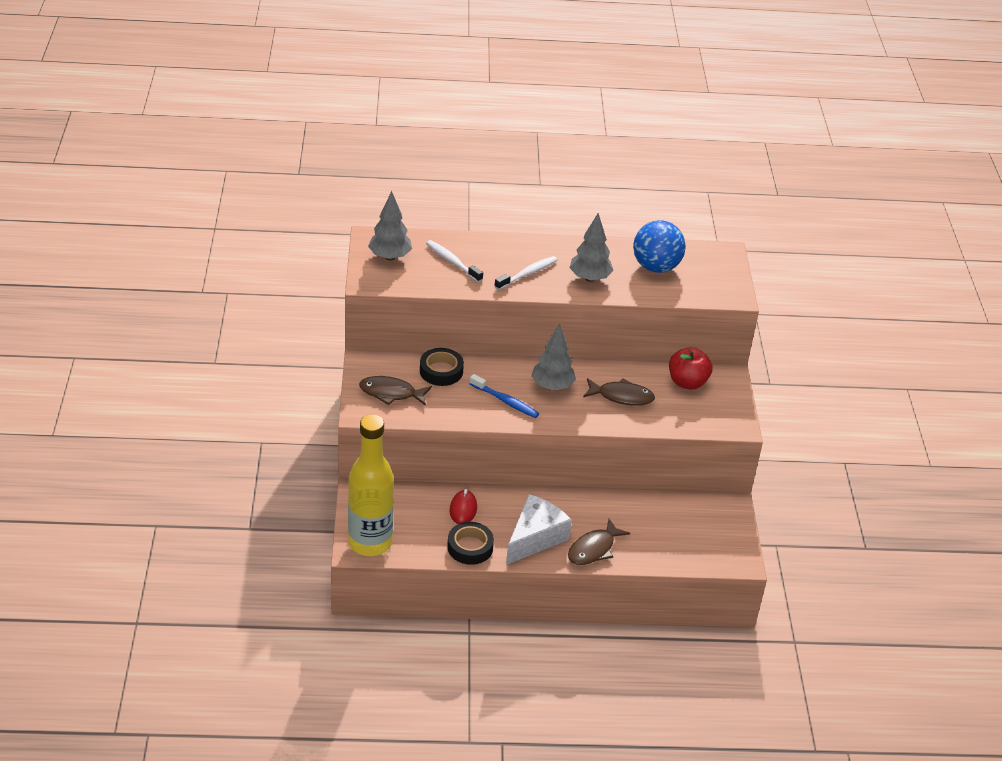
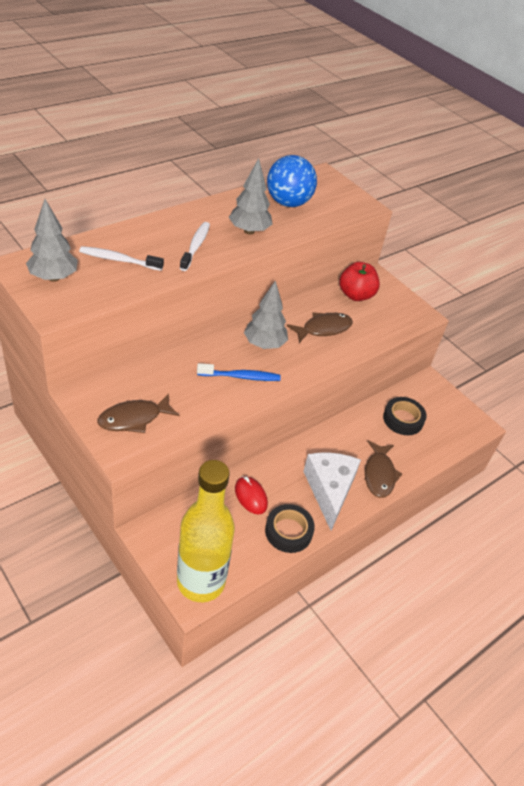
camera: 40 degrees left, 5 degrees up
black tape [420,348,464,386] -> black tape moved to [383,397,427,435]

